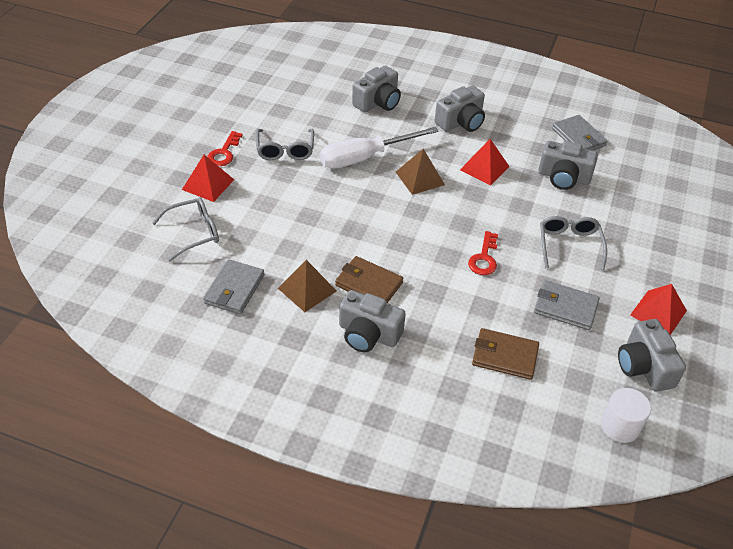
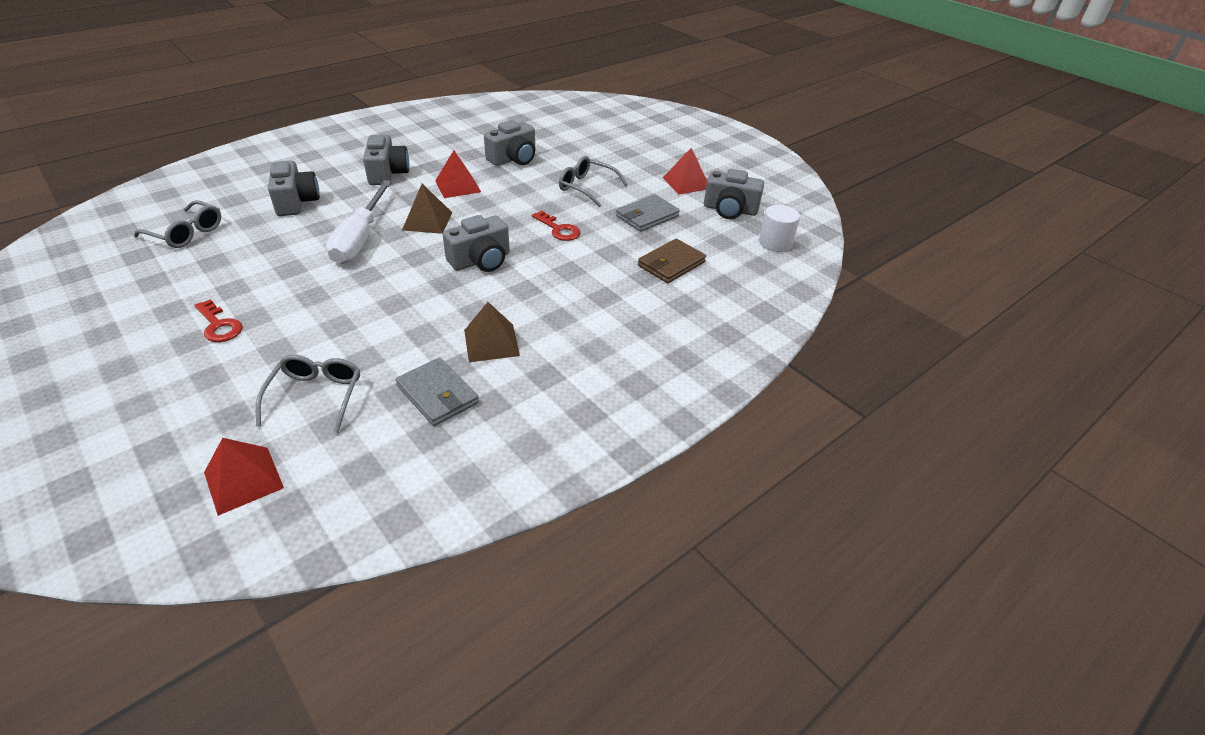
camera: 60 degrees left, 5 degrees down
red pyramid [182,155,234,202] -> red pyramid moved to [204,438,284,516]
grey glasses [256,129,314,160] -> grey glasses moved to [134,200,221,248]
brown wallet [335,256,403,303] -> none
grey camera [339,290,406,352] -> grey camera moved to [443,215,510,272]
grey wallet [552,115,608,151] -> none

